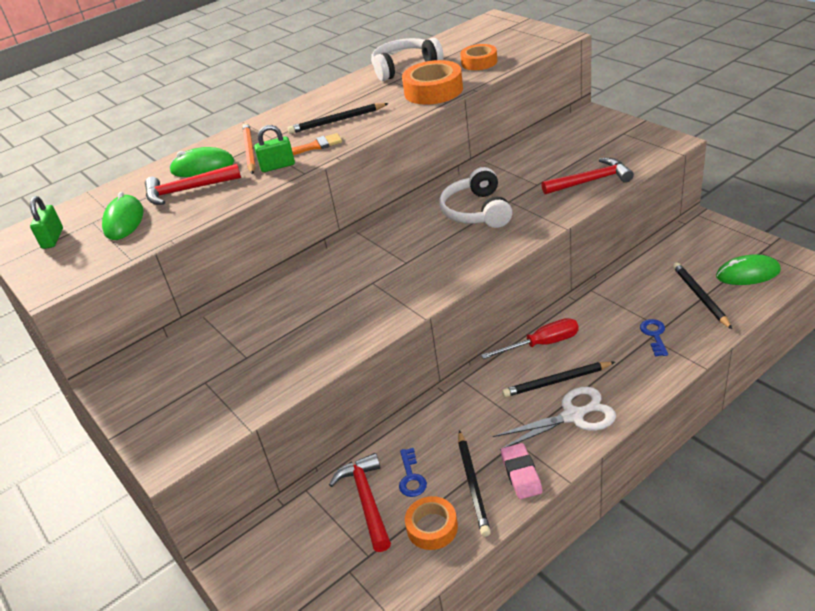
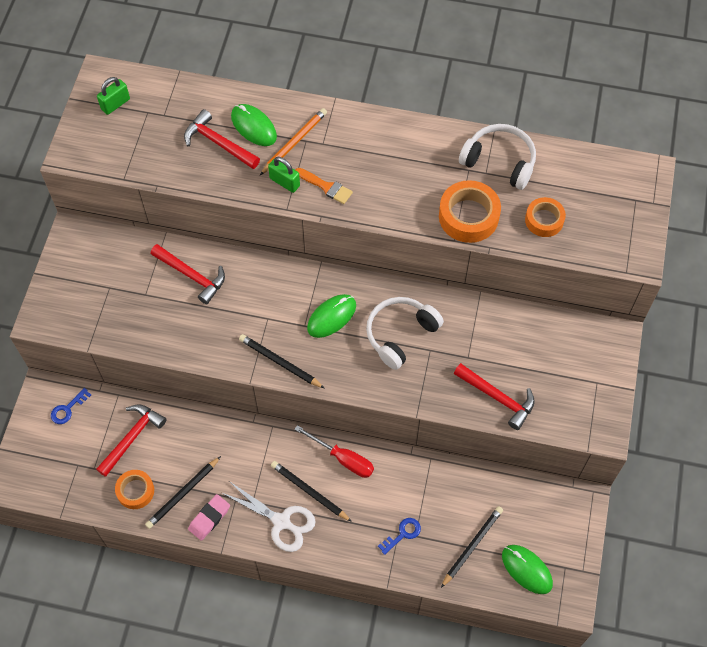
camera: 45 degrees right, 25 degrees up
green mouse [102,192,144,240] -> green mouse moved to [307,294,356,338]
black pencil [287,103,389,134] -> black pencil moved to [239,334,324,388]
blue key [399,448,427,497] -> blue key moved to [51,388,91,424]
none -> red hammer [151,244,225,304]

